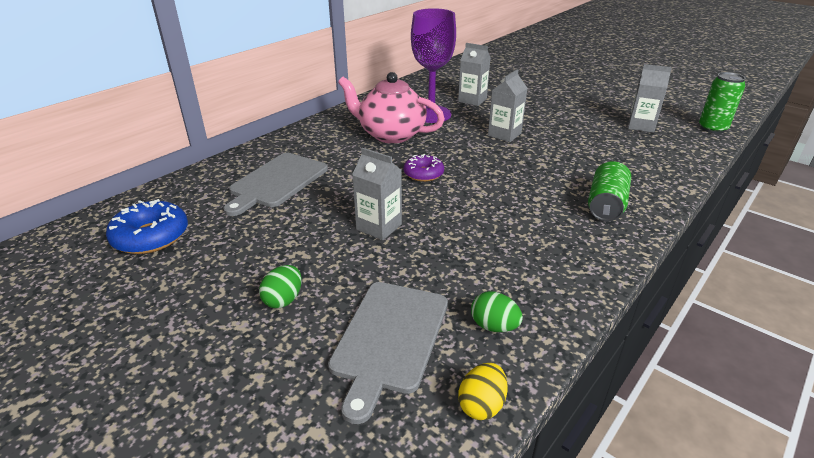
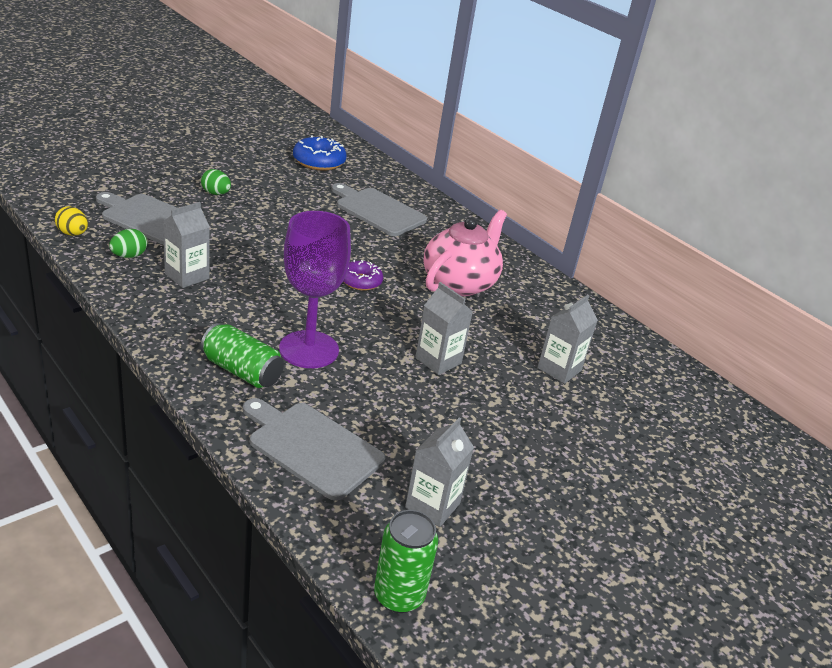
camera: 95 degrees right, 0 degrees up
grey carton [352,148,402,240] -> grey carton moved to [163,202,210,288]
purple goblet [411,8,456,123] -> purple goblet moved to [279,211,351,368]
none -> grey cutting board [243,398,385,501]

